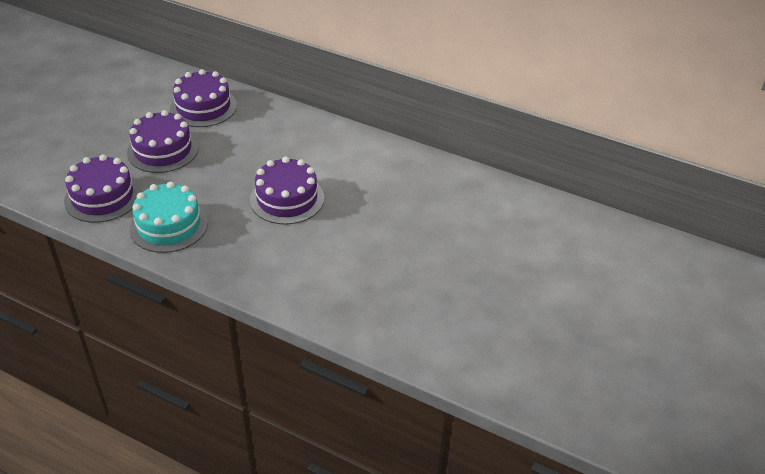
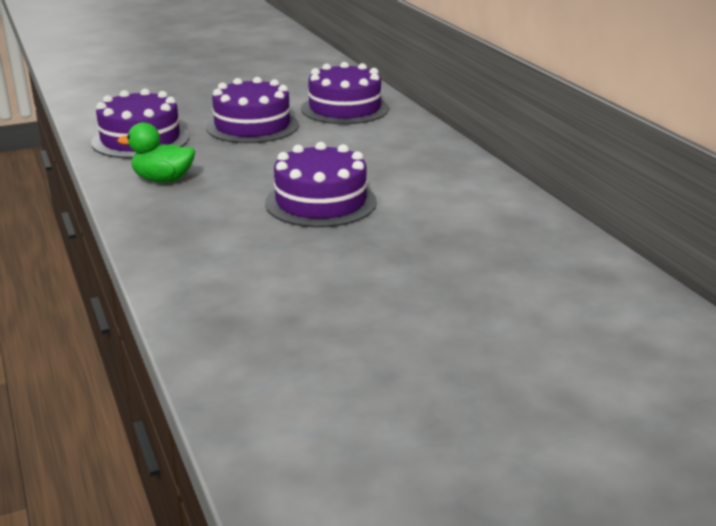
camera: 40 degrees right, 15 degrees down
turquoise cake [130,182,208,253] -> green duck [117,122,195,182]

